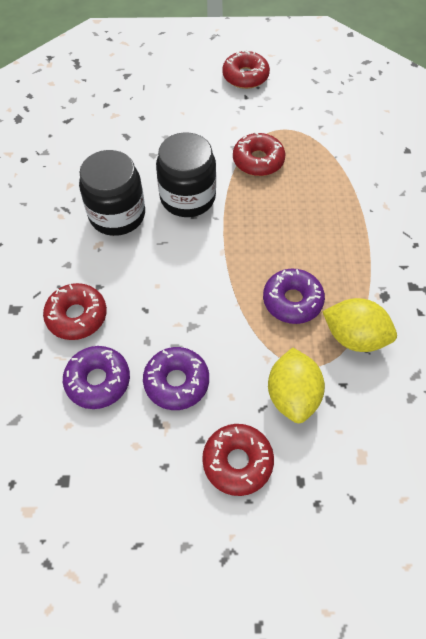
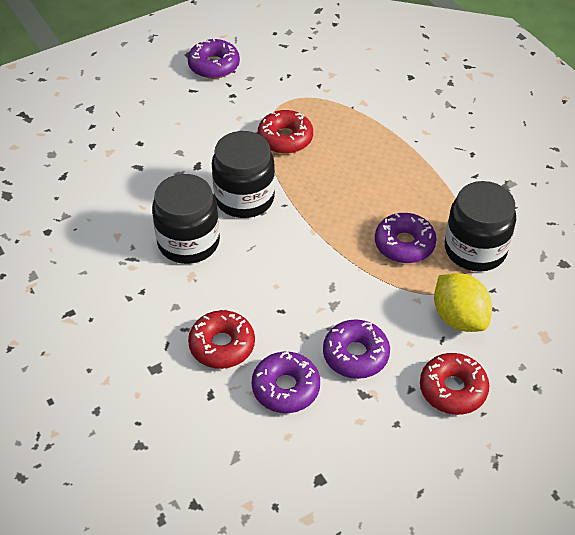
camera: 30 degrees left, 10 degrees down
red donut [222,50,270,89] -> purple donut [188,38,240,79]
yellow lemon [322,298,397,352] -> black jar [445,181,516,272]

